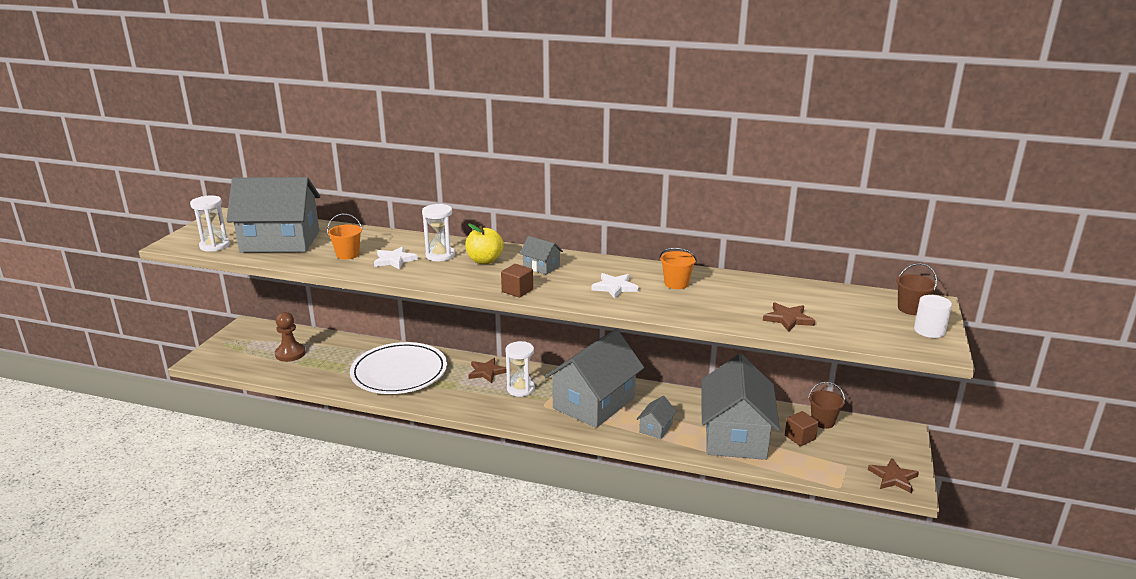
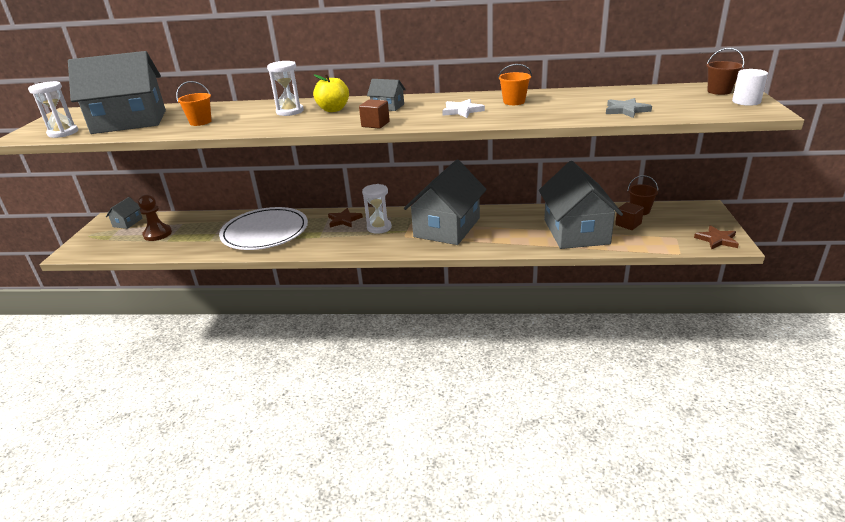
camera: 10 degrees left, 5 degrees up
white star [374,246,418,269] -> none
grey house [636,396,677,439] -> grey house moved to [106,197,143,229]
brown star [763,303,815,332] -> grey star [606,98,652,118]

